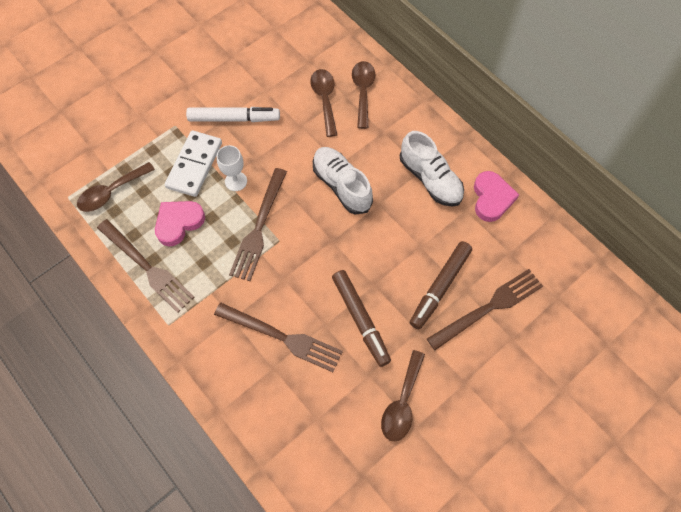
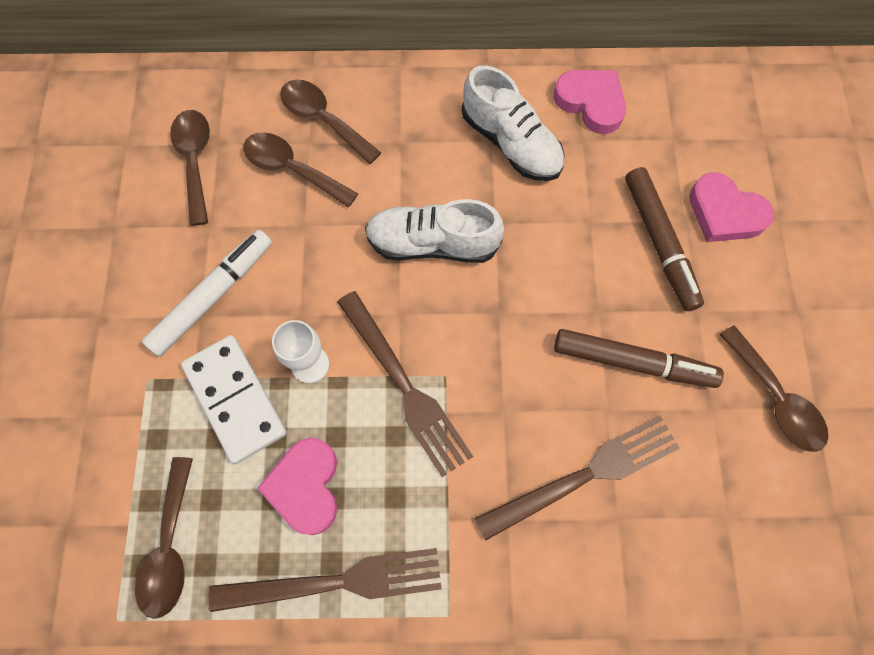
camera: 50 degrees left, 5 degrees up
white shoe [400,131,464,207] -> white shoe turned 45 degrees clockwise [462,65,564,181]
brown fork [427,269,543,350] -> pink heart [689,173,774,242]
none -> brown spoon [170,110,210,226]

